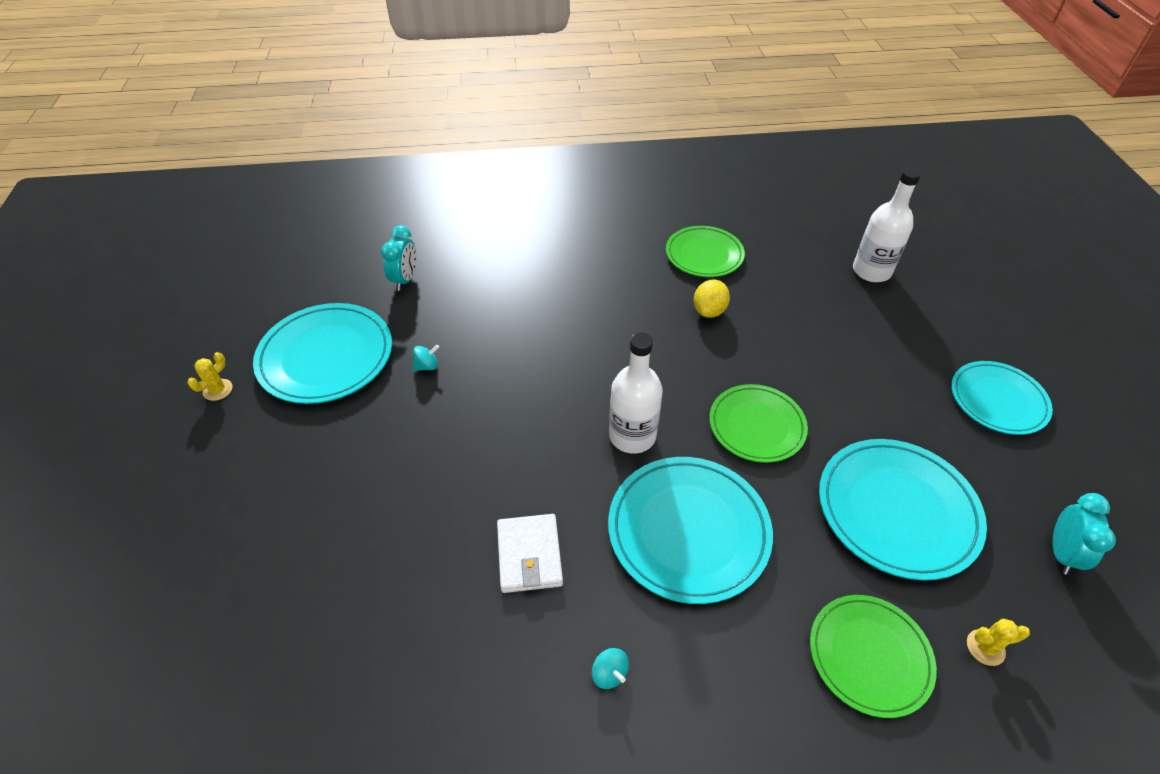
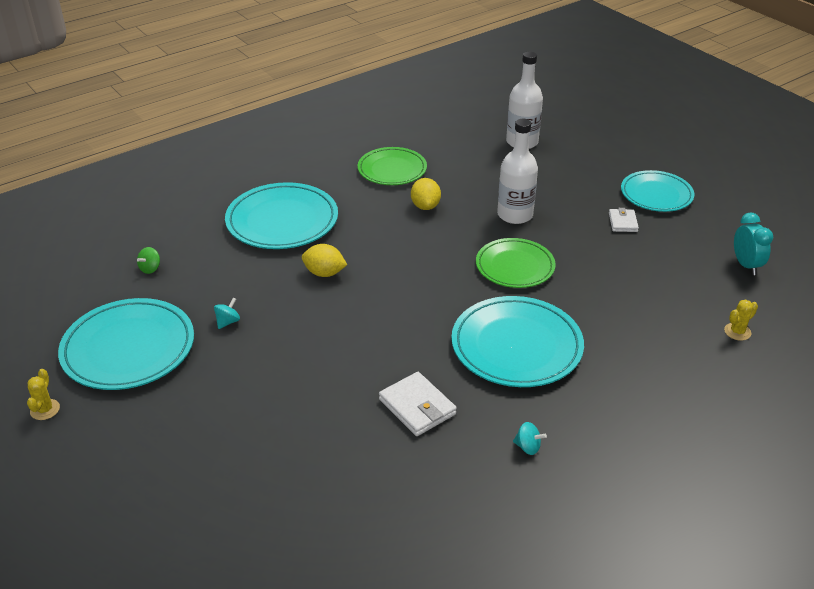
camera: 30 degrees left, 10 degrees down
turquoise clock [381,225,417,291] -> green spinning top [137,247,160,274]
white bottle [609,332,663,454] -> white bottle moved to [497,119,538,224]
green plate [810,595,937,718] -> none
turquoise plate [819,439,987,581] -> turquoise plate moved to [225,182,338,249]
none -> yellow lemon [302,244,347,277]
none -> white wallet [609,208,639,232]

